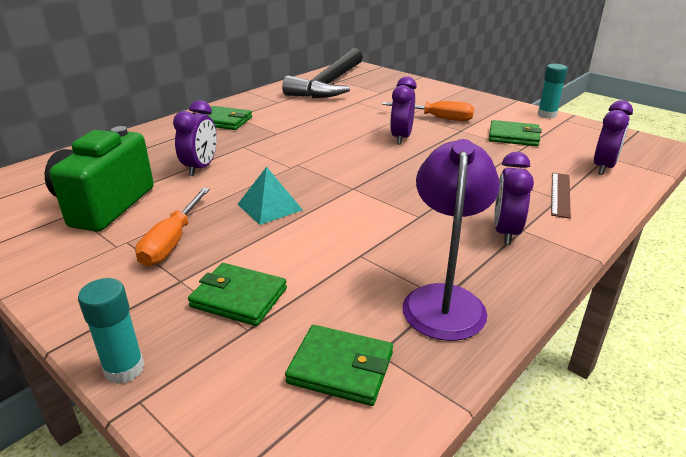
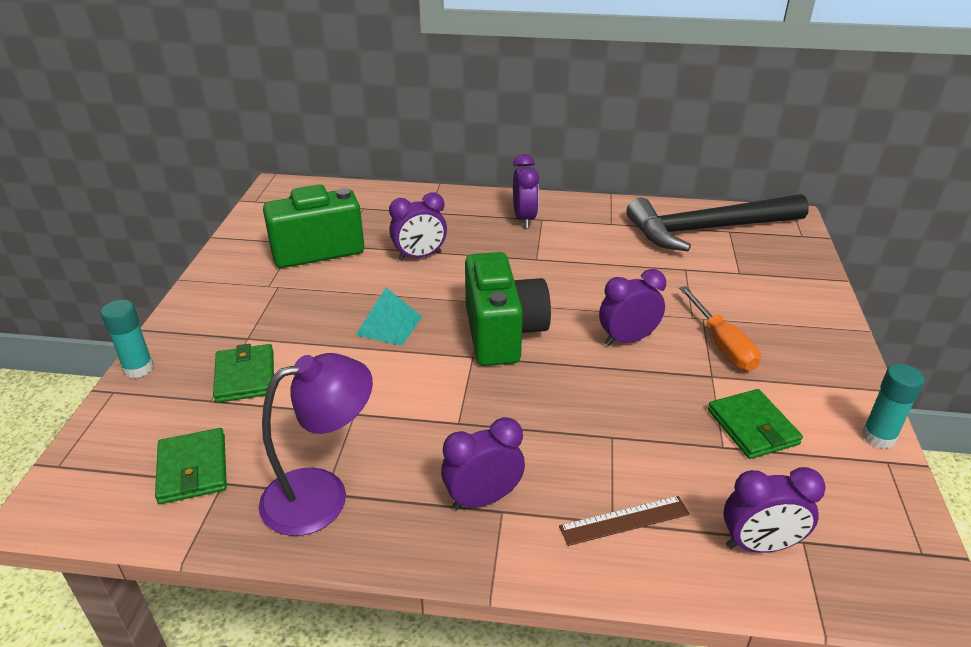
camera: 55 degrees right, 5 degrees up
orange screwdriver [135,188,210,266] -> none
green wallet [205,106,252,130] -> purple clock [513,154,539,228]
none -> green camera [465,252,551,366]

